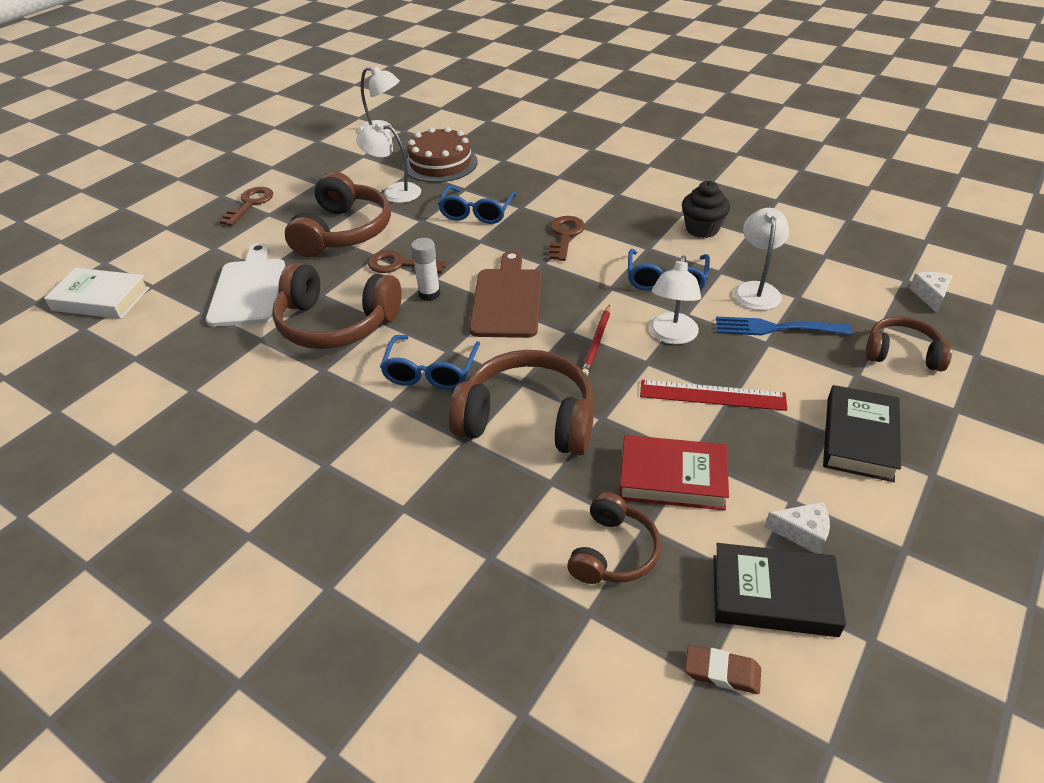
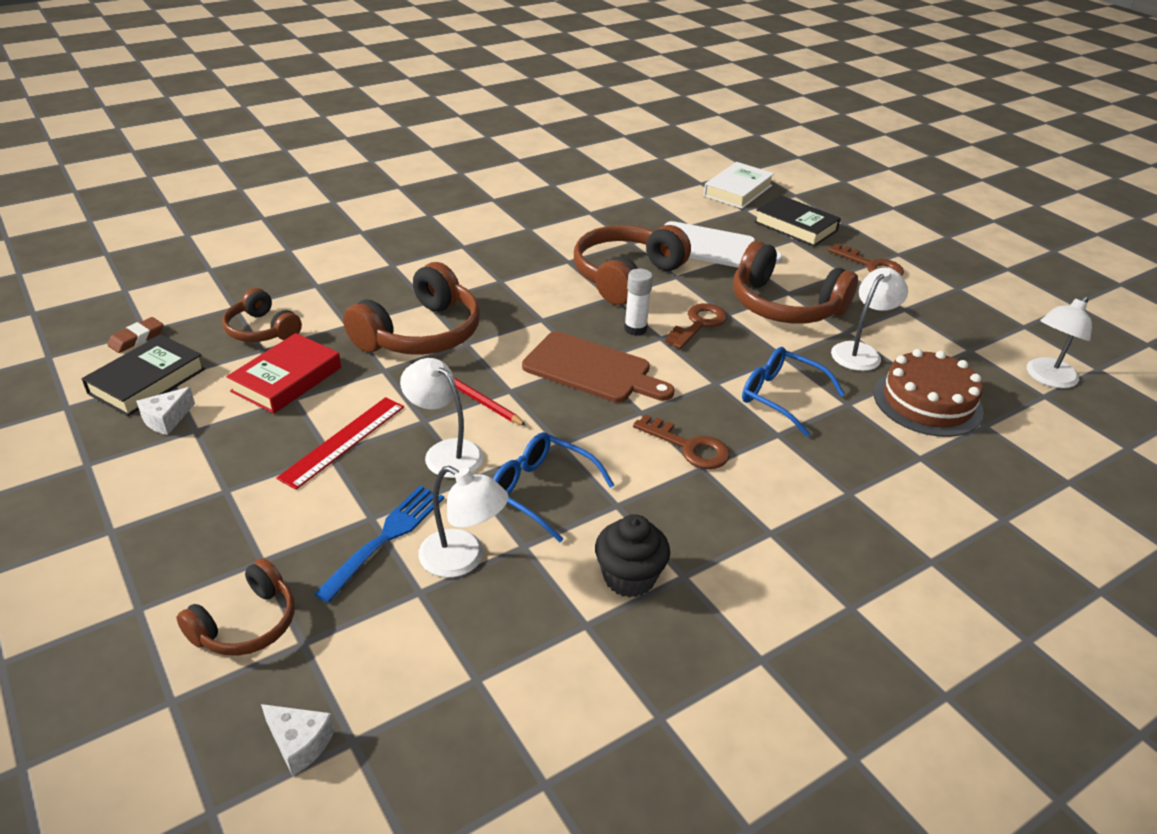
camera: 110 degrees right, 5 degrees down
blue glasses [380,335,480,390] -> none
black book [823,385,901,482] -> black book moved to [754,195,841,247]

